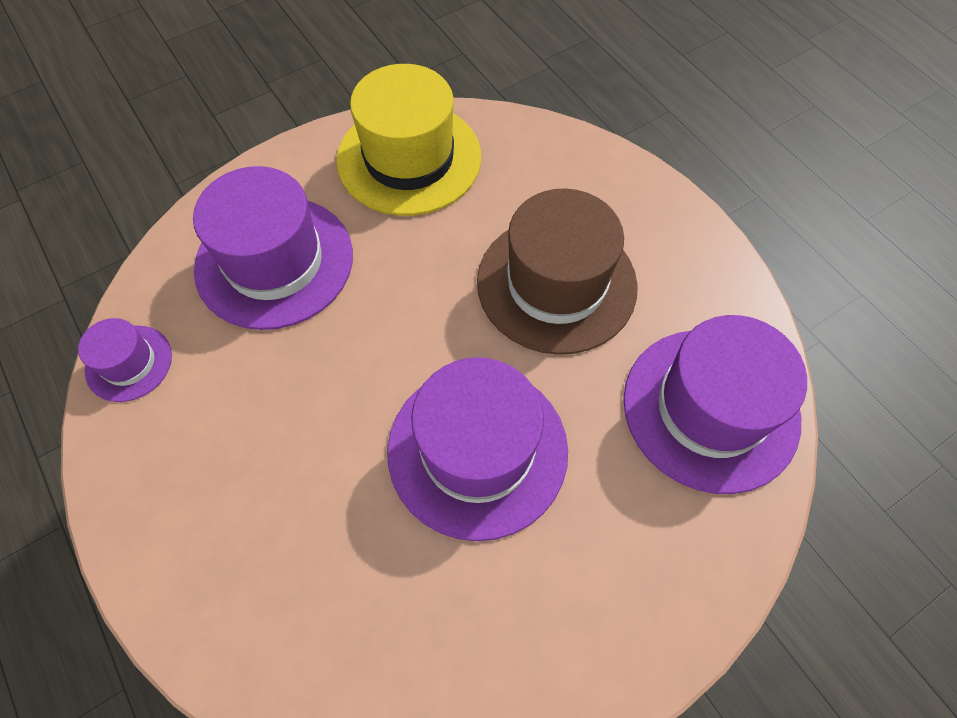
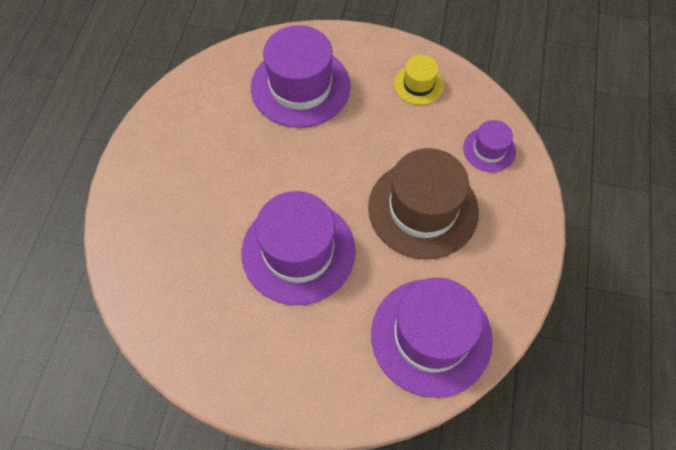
camera: 45 degrees right, 0 degrees up
purple hat [78,318,172,402] -> purple hat moved to [463,120,516,172]
yellow hat [336,64,481,216] -> yellow hat [394,55,444,105], size x0.50

